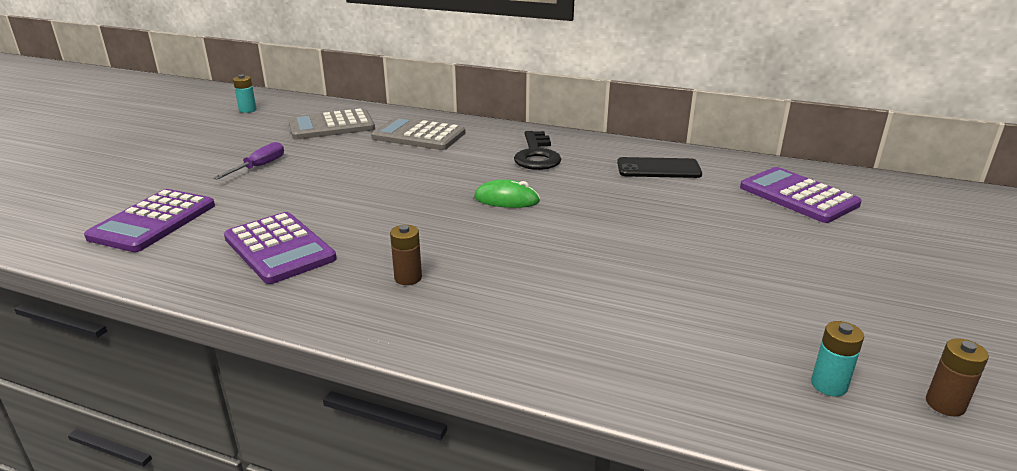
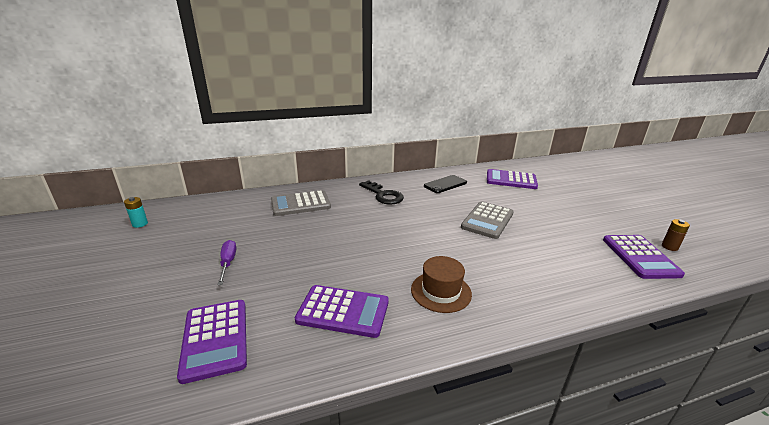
camera: 40 degrees left, 0 degrees up
grey calculator [288,108,375,140] -> grey calculator moved to [461,201,514,239]
brown battery [390,225,422,285] -> brown hat [411,256,472,313]
green mouse [474,179,540,208] -> none
turquoise battery [811,321,864,396] -> purple calculator [603,235,685,279]

